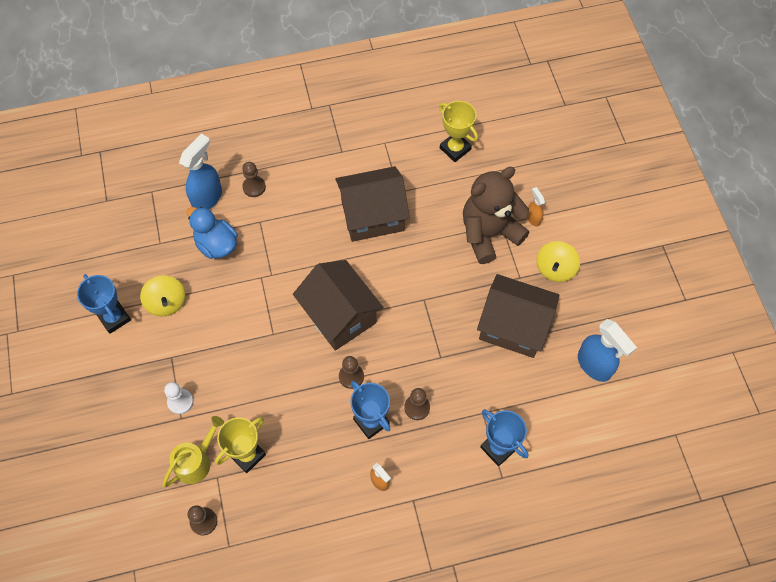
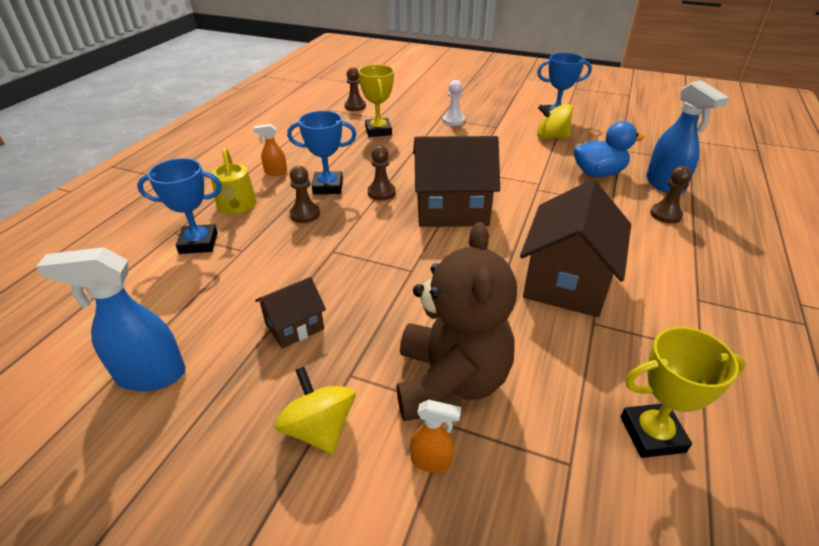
camera: 125 degrees right, 25 degrees down
yellow watering can [162,416,224,487] -> yellow watering can moved to [211,148,257,214]
brown house [477,274,559,358] -> brown house [255,277,326,348], size x0.52

